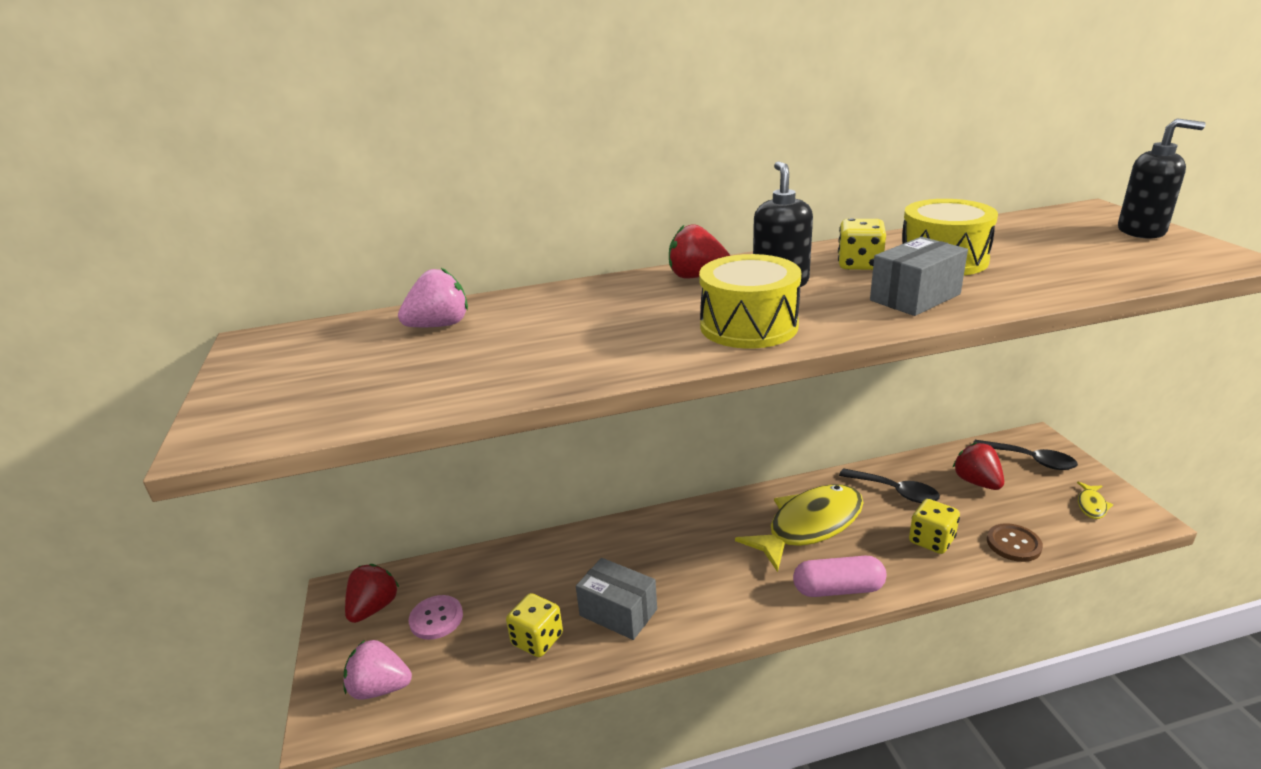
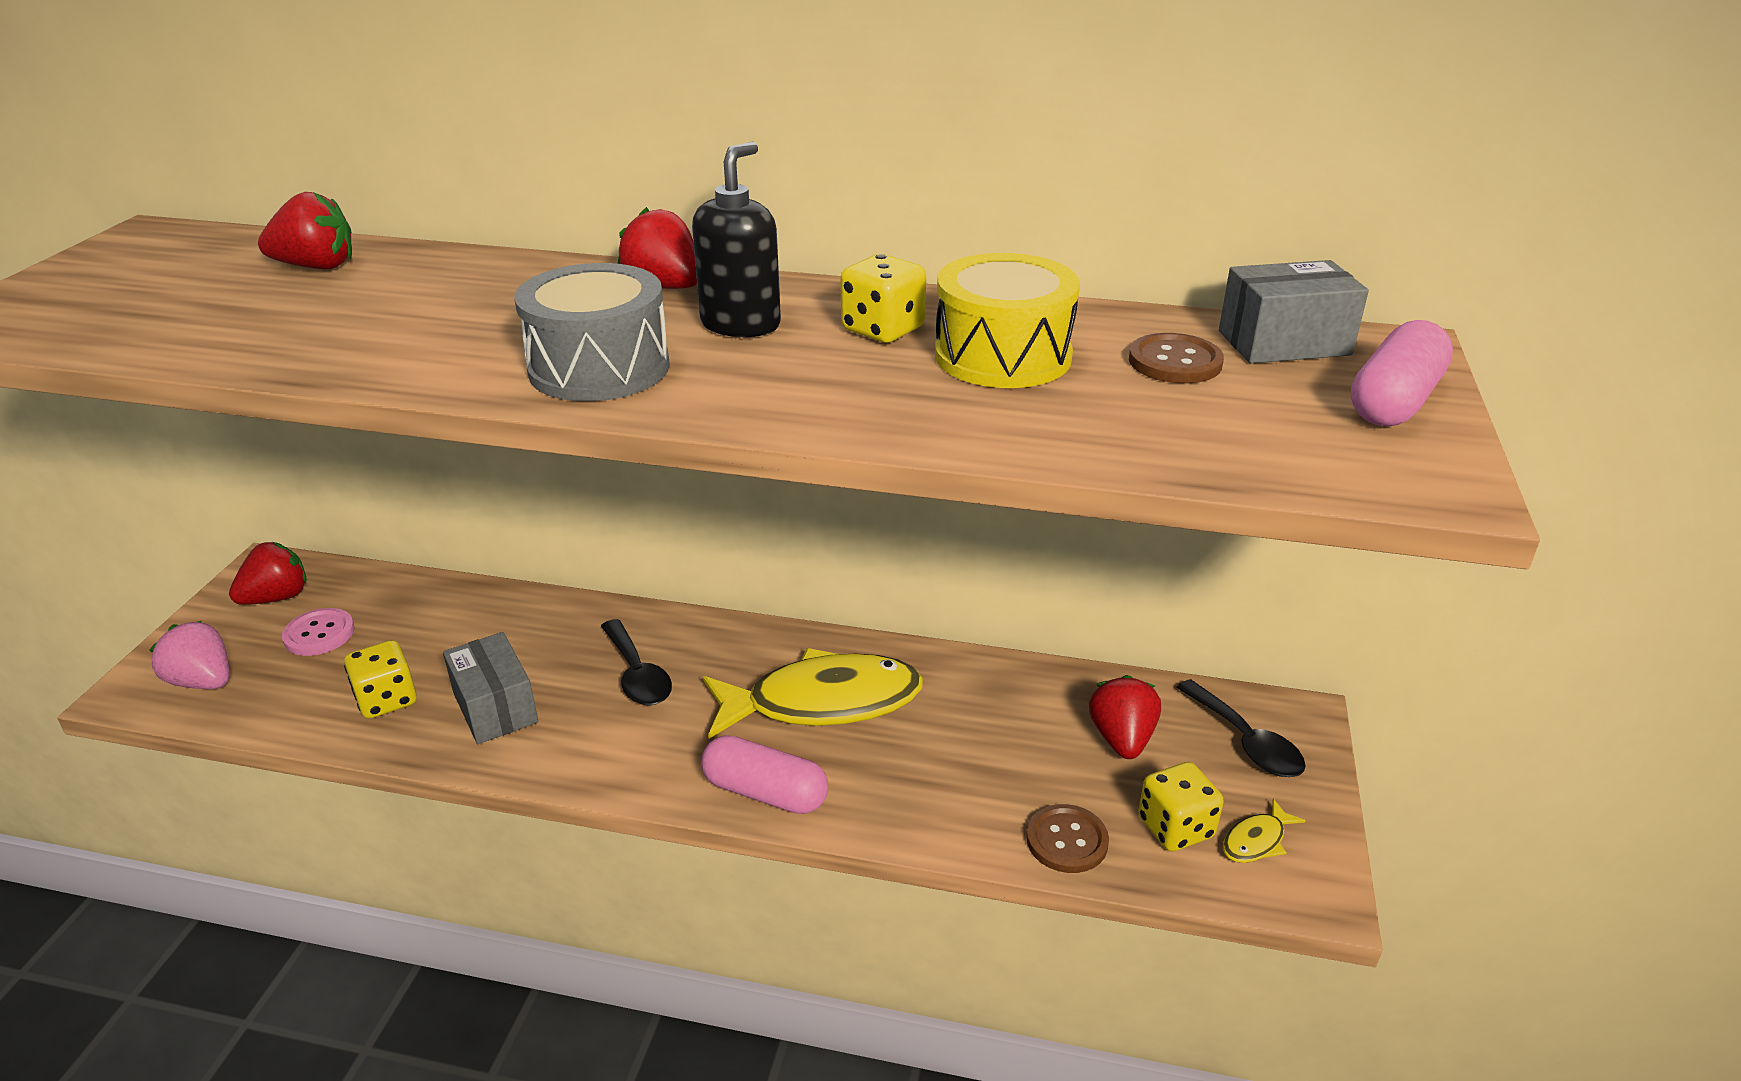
camera: 25 degrees right, 5 degrees up
pink strawberry [398,268,468,327] -> red strawberry [258,192,352,269]
yellow drum [699,254,801,349] -> grey drum [514,263,670,401]
black spoon [839,468,940,503] -> black spoon moved to [601,619,672,706]
grey box [870,237,968,316] -> grey box moved to [1219,260,1369,363]
yellow dice [909,499,960,554] -> yellow dice moved to [1138,762,1224,852]
black soap dispenser [1118,118,1206,239] -> pink capsule [1351,320,1453,426]
none -> brown button [1129,333,1224,383]

